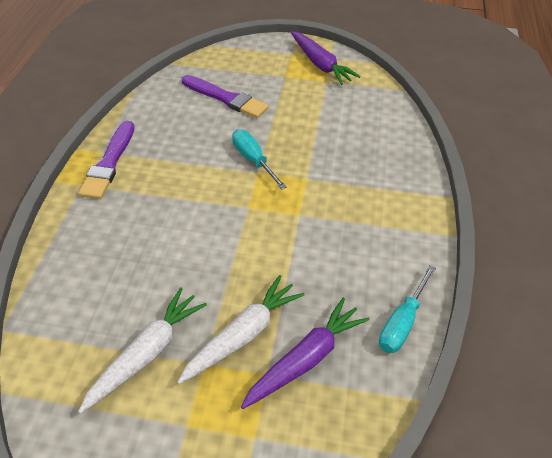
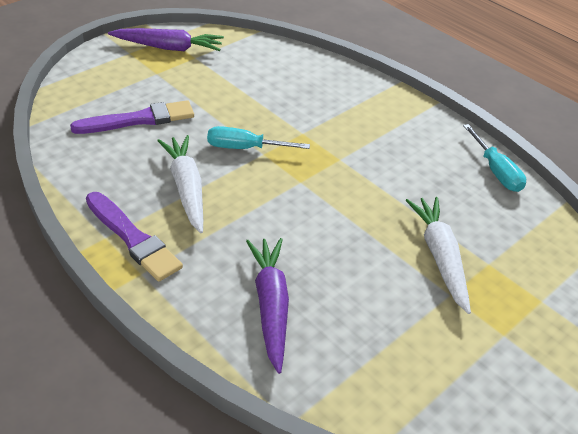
camera: 55 degrees left, 5 degrees down
white carrot [78,287,207,414] -> white carrot moved to [157,135,203,233]
purple carrot [241,298,369,409] -> purple carrot moved to [246,238,289,374]

